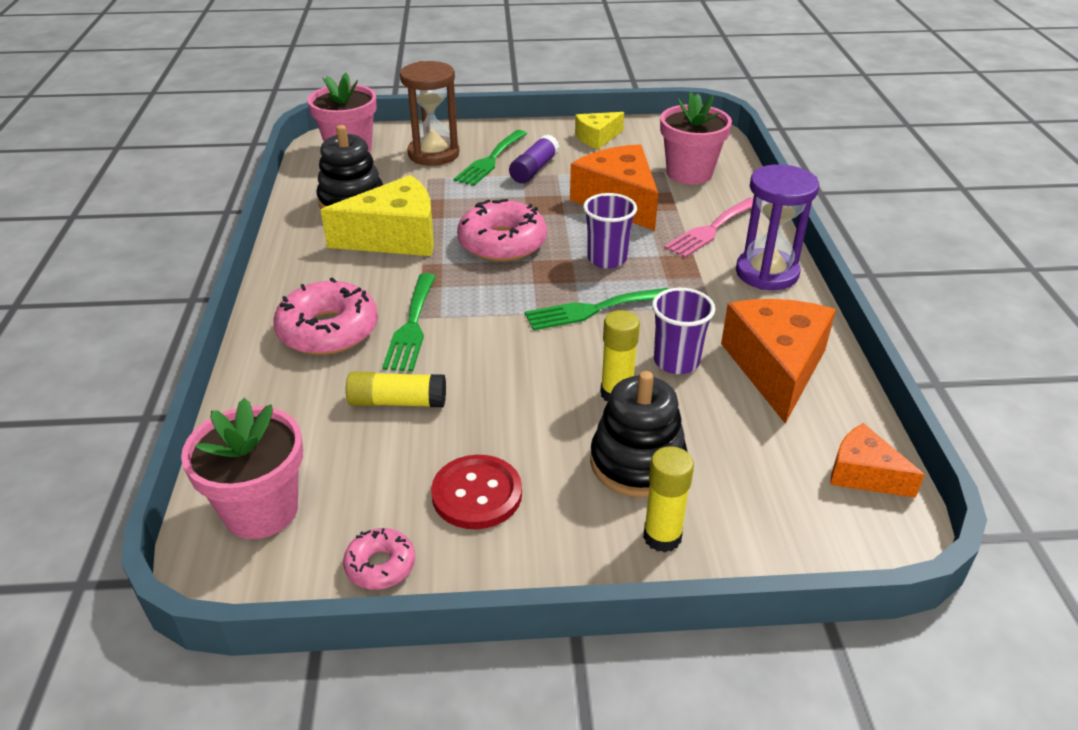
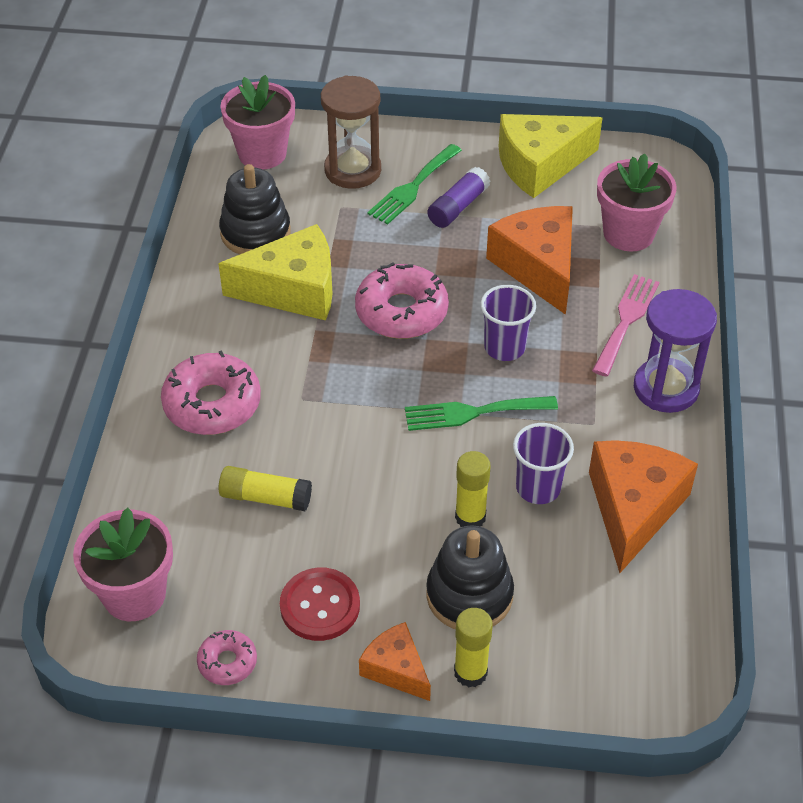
camera: 10 degrees right, 10 degrees up
green fork [382,273,436,371] -> none
yellow cheese [575,112,624,149] -> yellow cheese [498,114,602,198], size x1.79
pink fork [664,198,753,258] -> pink fork turned 150 degrees clockwise [592,274,659,377]
orange cheese [830,423,925,498] -> orange cheese moved to [359,622,431,701]

